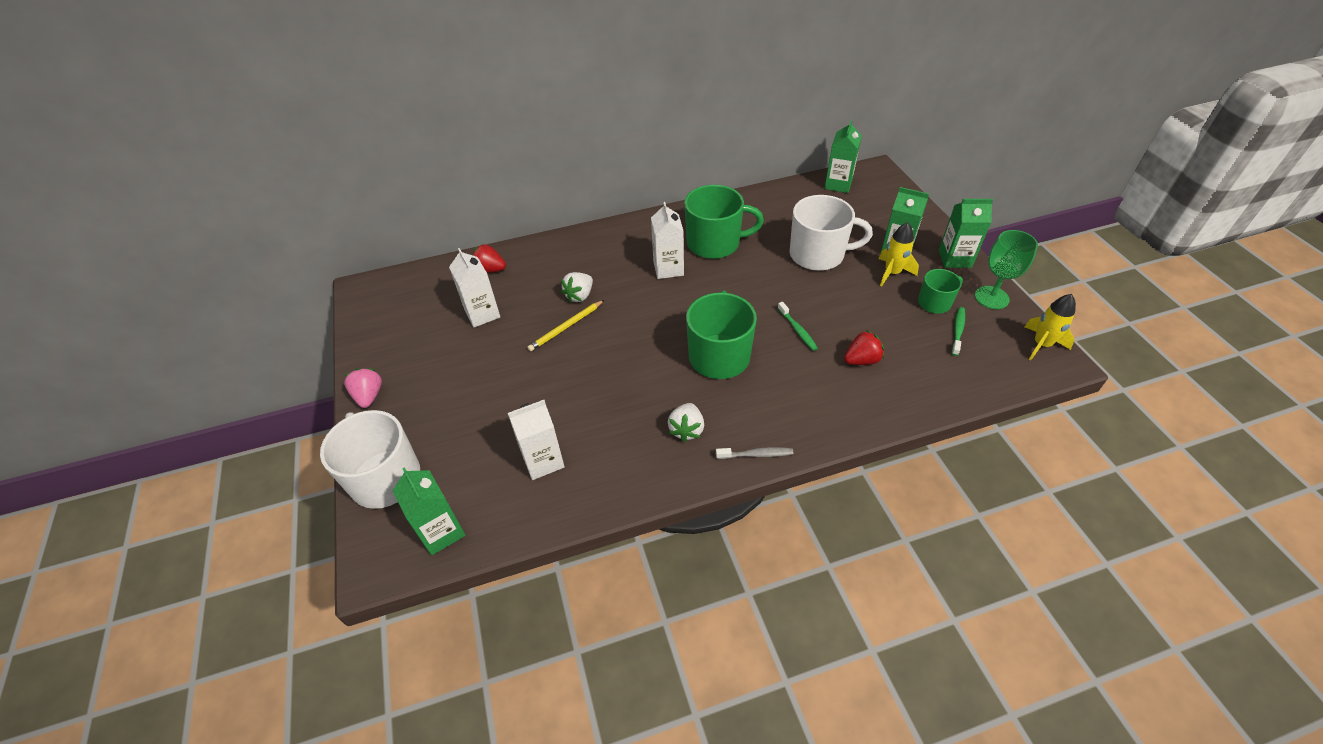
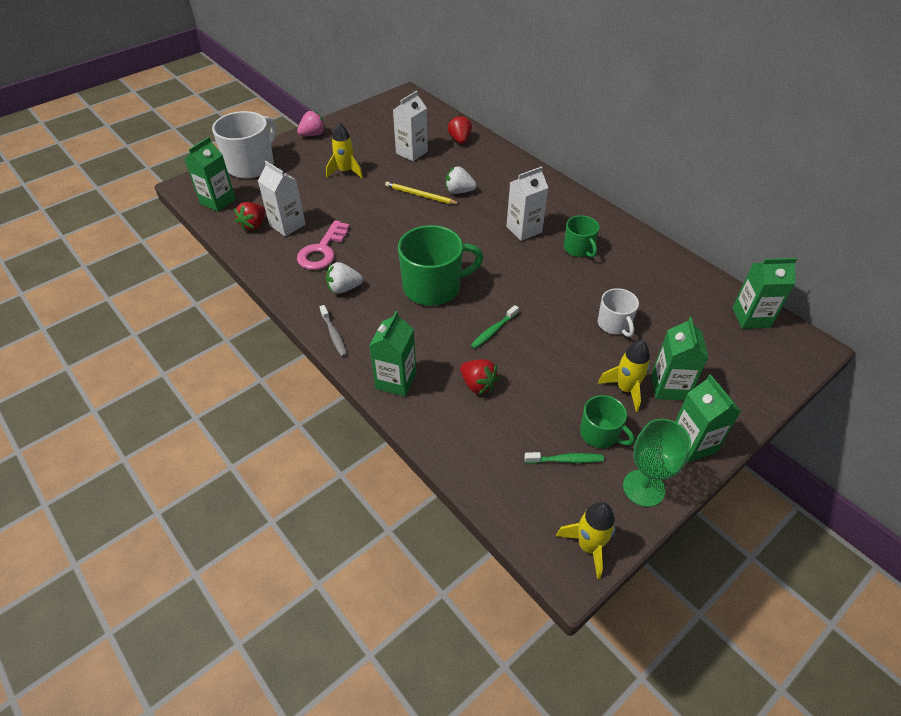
camera: 65 degrees right, 0 degrees up
green mug [684,185,764,259] -> green mug [564,215,600,258], size x0.55
white mug [790,195,873,271] -> white mug [598,288,639,337], size x0.55
none -> red strawberry [234,202,266,231]
none -> pink key [297,220,350,270]
none -> yellow rocket [326,122,363,178]
none -> green carton [369,311,416,397]

